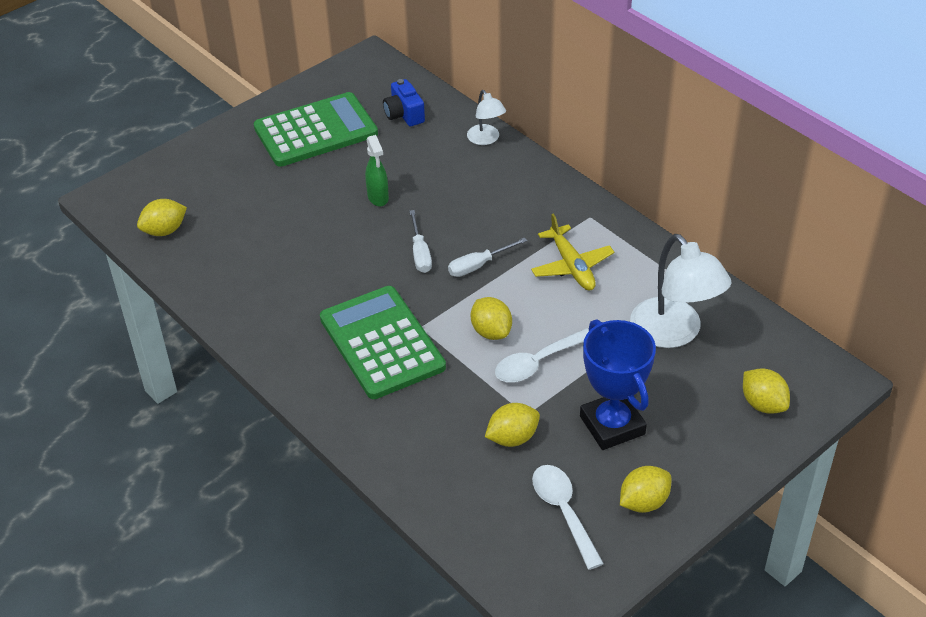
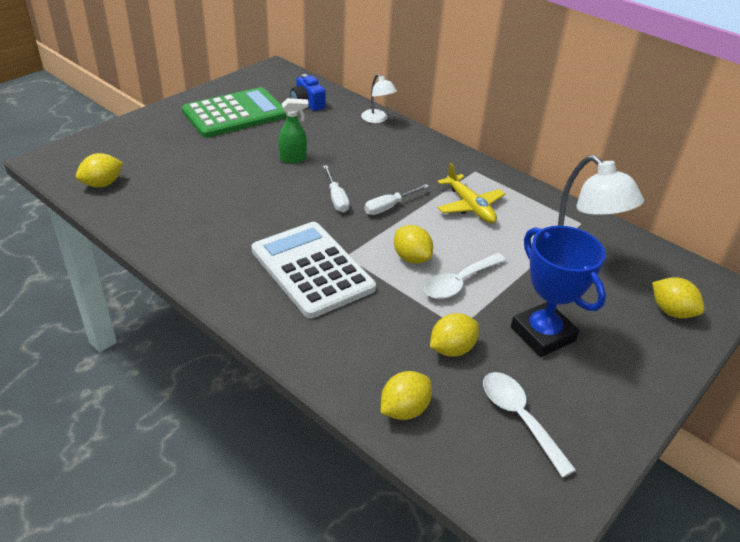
camera: 10 degrees left, 5 degrees down
green calculator [320,286,446,399] -> white calculator [251,222,376,318]
green spray bottle [365,135,389,206] -> green spray bottle turned 75 degrees counterclockwise [279,98,309,163]
yellow lemon [620,466,671,513] -> yellow lemon moved to [381,371,432,420]

